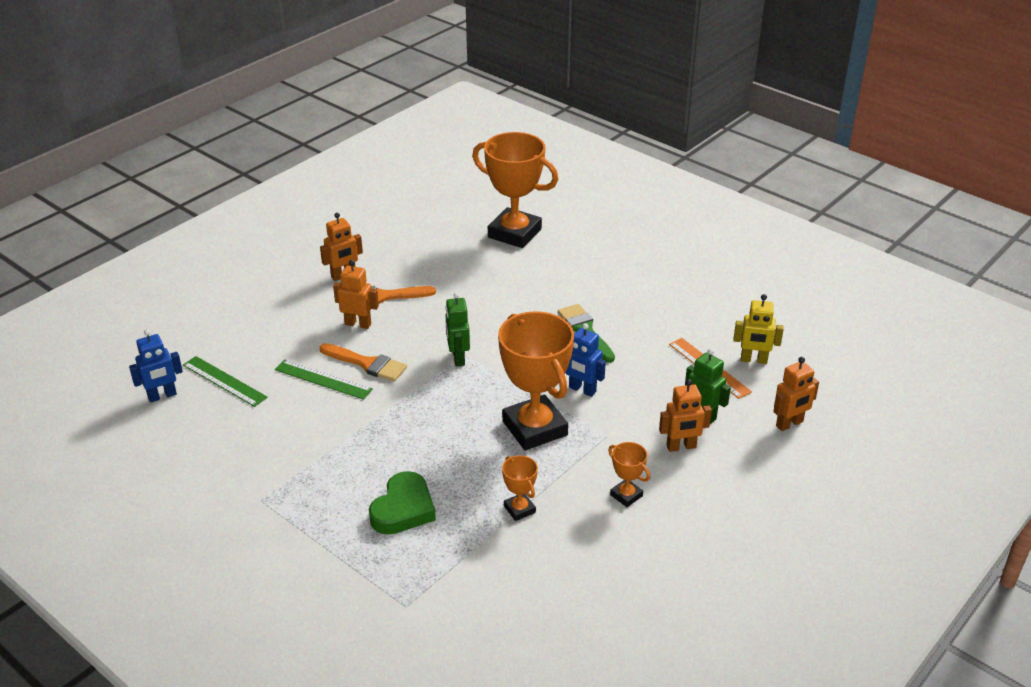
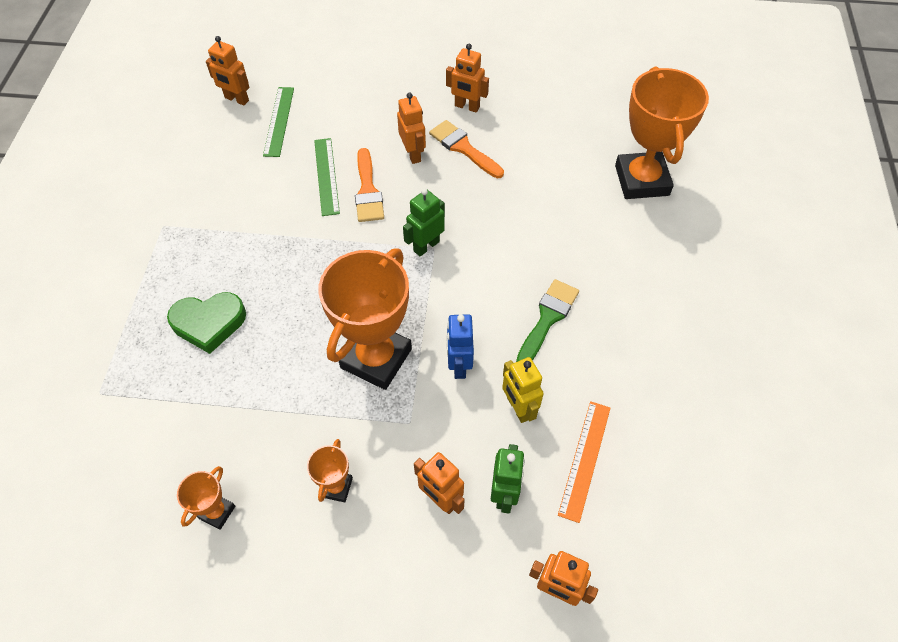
camera: 55 degrees right, 20 degrees up
blue robot [129,329,183,403] -> orange robot [206,36,250,105]
orange trophy [502,455,538,521] -> orange trophy moved to [177,466,235,530]
yellow robot [733,294,784,364] -> yellow robot moved to [502,357,544,423]

